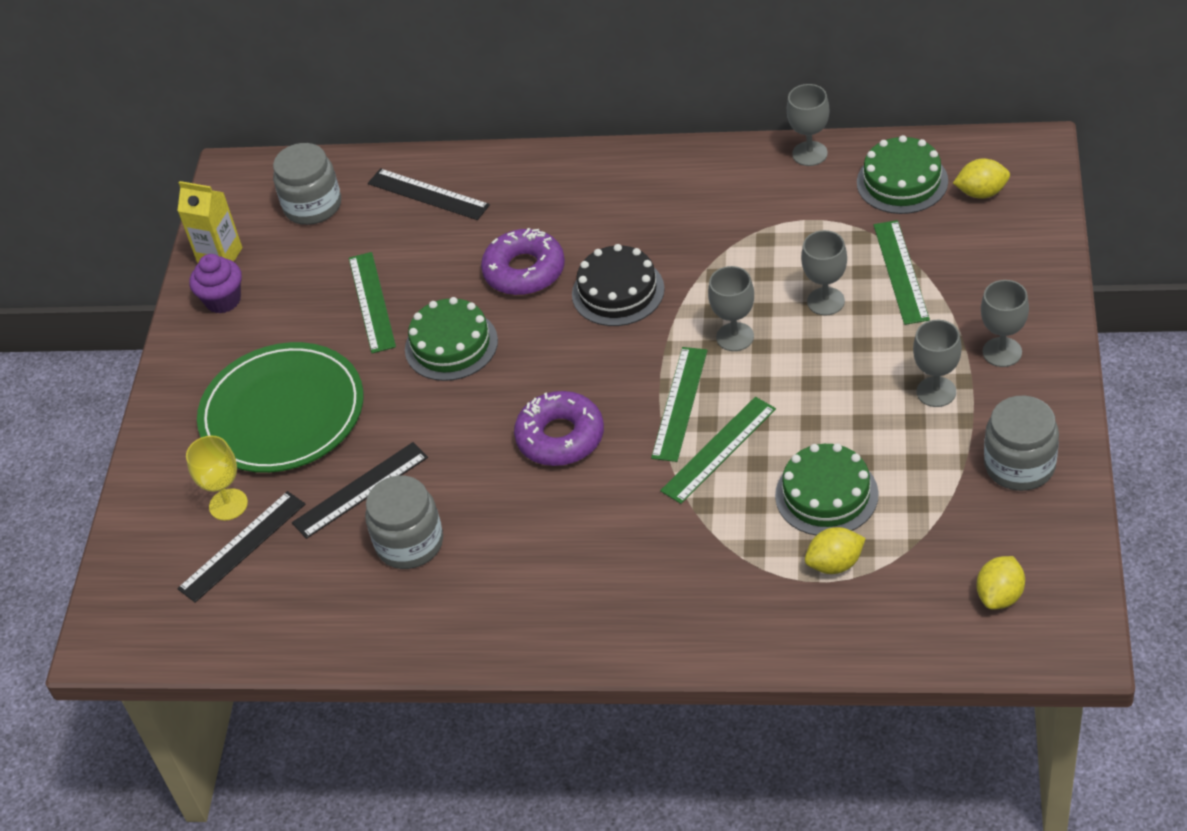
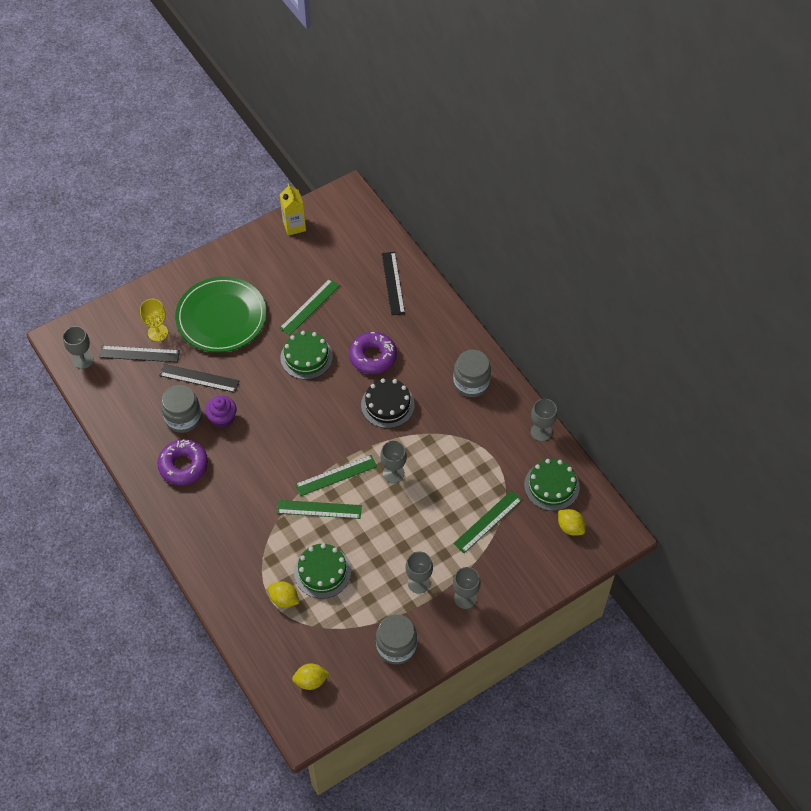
camera: 45 degrees right, 10 degrees up
purple cupcake [190,254,242,313] -> purple cupcake moved to [205,396,237,428]
grey jar [273,143,341,225] -> grey jar moved to [453,350,491,397]
purple donut [514,391,604,466] -> purple donut moved to [157,439,208,485]
grey goblet [801,230,847,315] -> grey goblet moved to [63,326,94,369]

